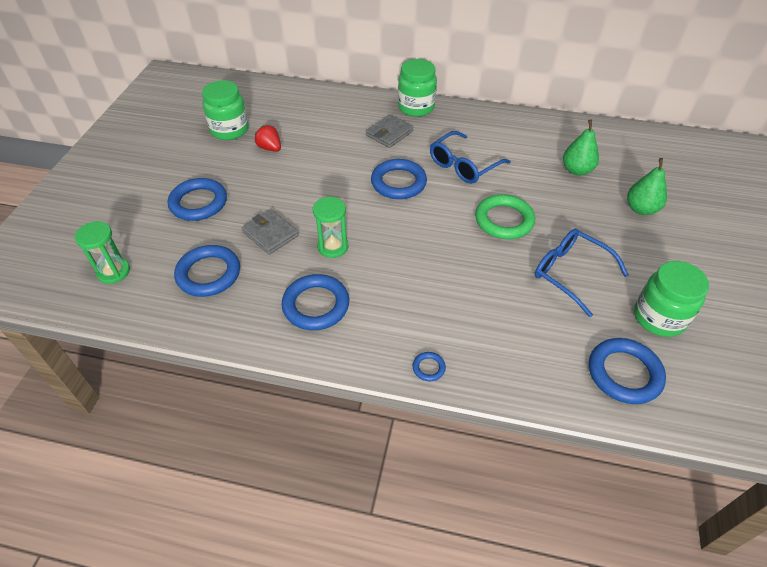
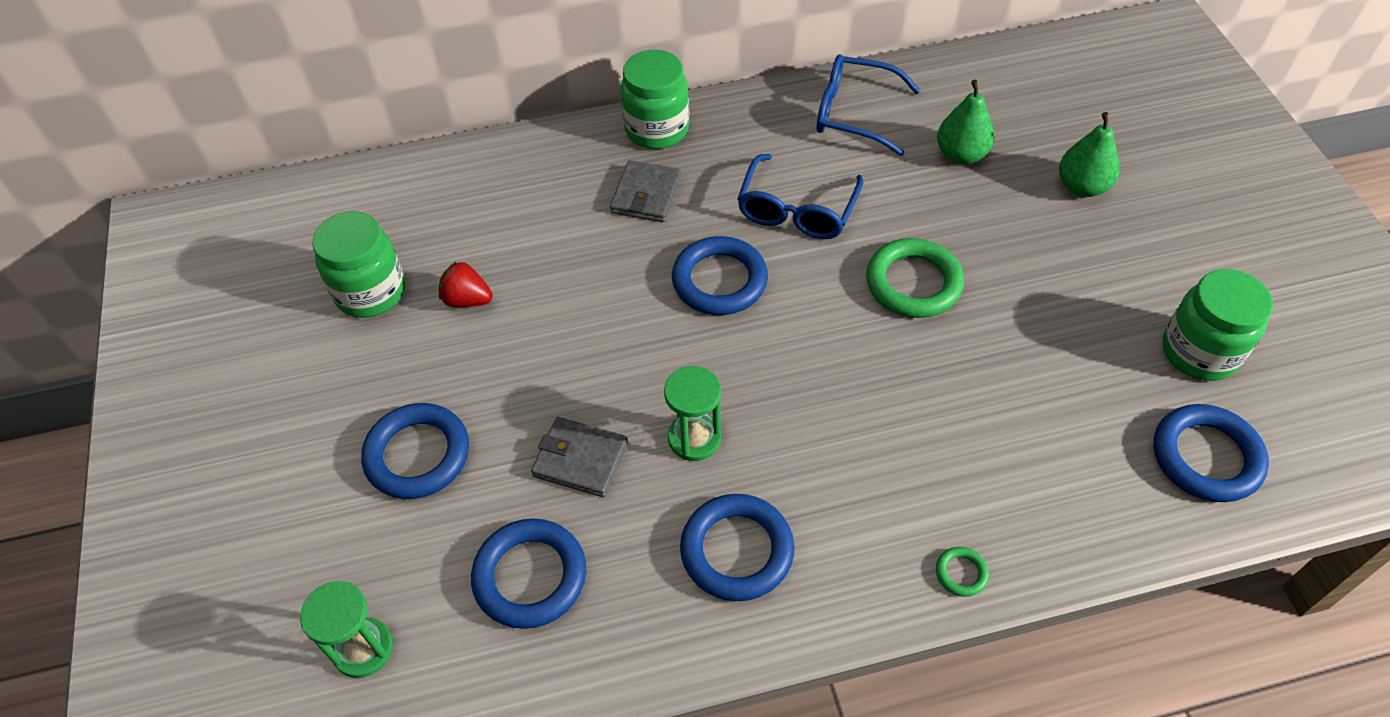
camera: 25 degrees left, 5 degrees up
blue ring [413,352,446,381] -> green ring [936,547,989,597]
blue glasses [535,229,628,317] -> blue glasses moved to [817,54,921,156]

